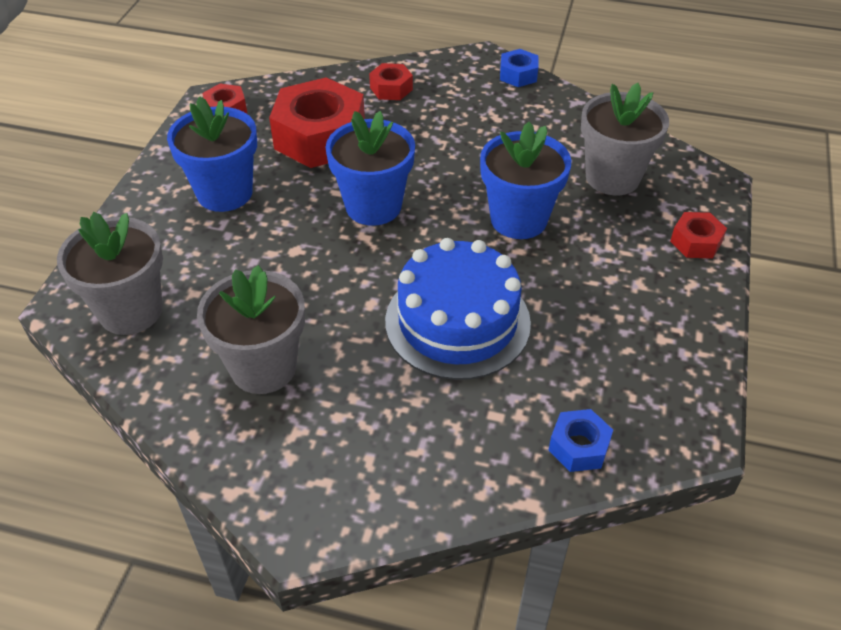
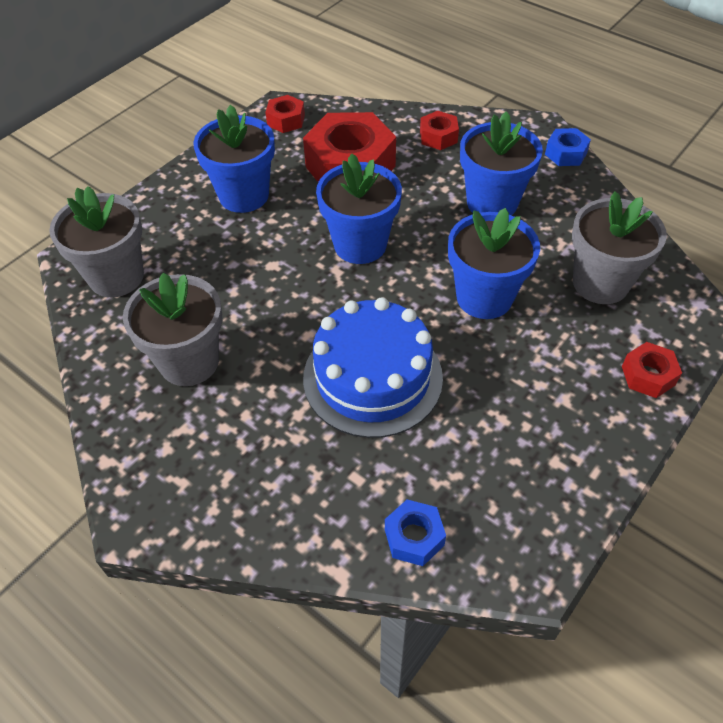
camera: 25 degrees right, 5 degrees up
none -> blue flower pot [460,111,543,215]

